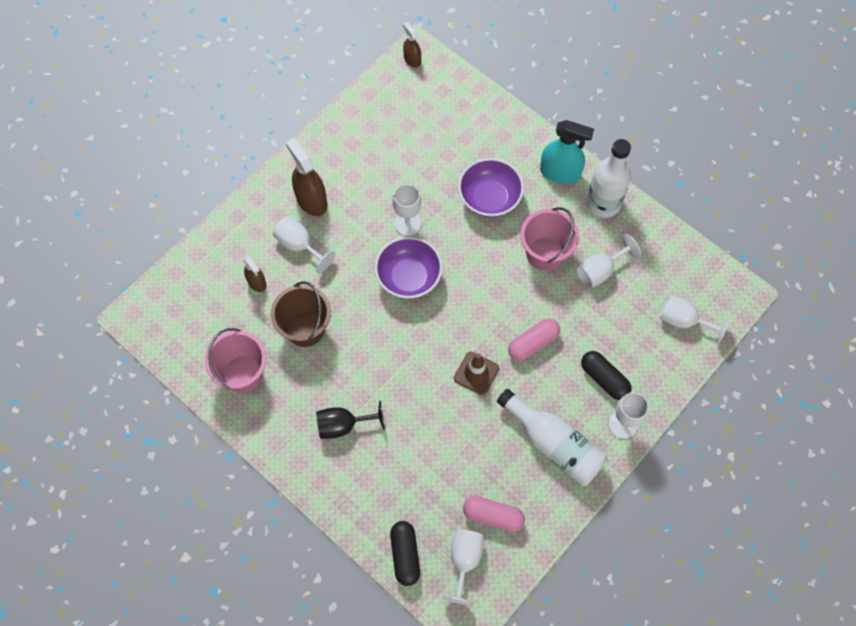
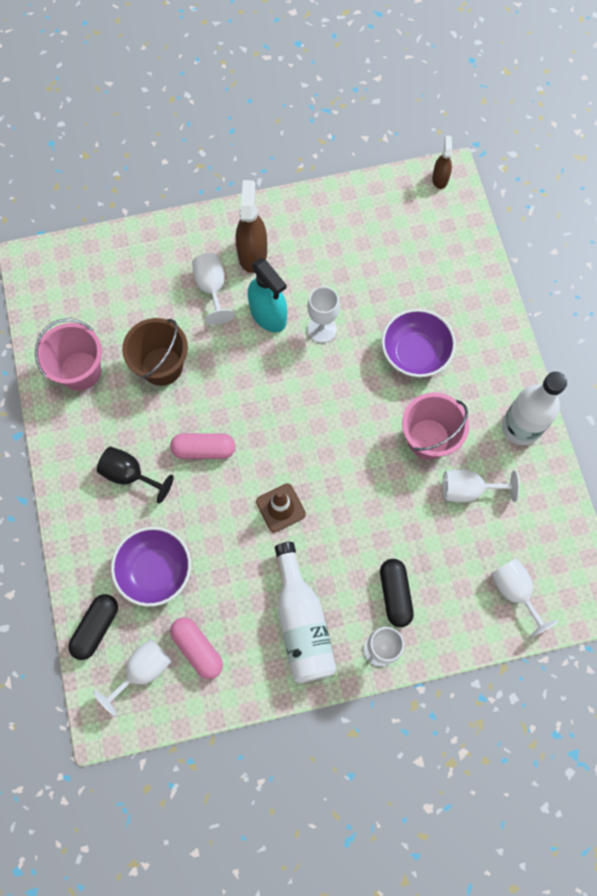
camera: 35 degrees right, 5 degrees up
brown spray bottle [243,255,266,292] -> none
purple bowl [375,236,443,299] -> purple bowl moved to [111,527,191,607]
pink capsule [508,319,560,361] -> pink capsule moved to [170,433,235,459]
turquoise spray bottle [540,120,594,184] -> turquoise spray bottle moved to [248,258,287,332]

